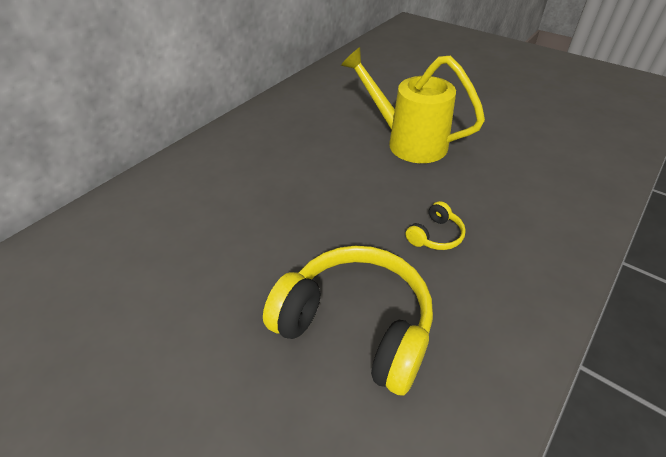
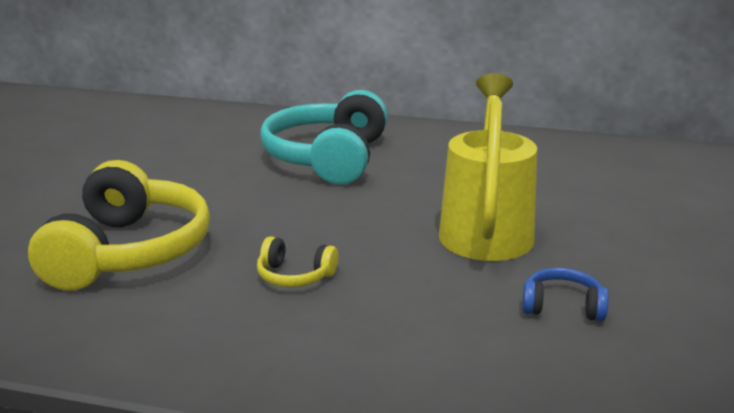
camera: 65 degrees right, 20 degrees down
none -> turquoise headphones [260,90,388,184]
none -> blue headphones [522,268,608,321]

